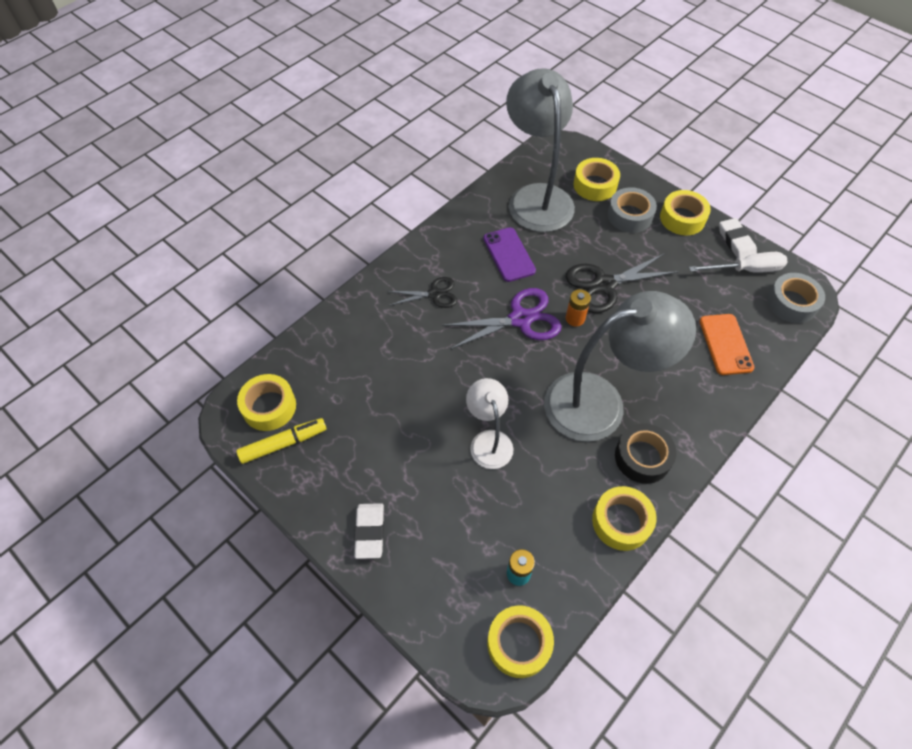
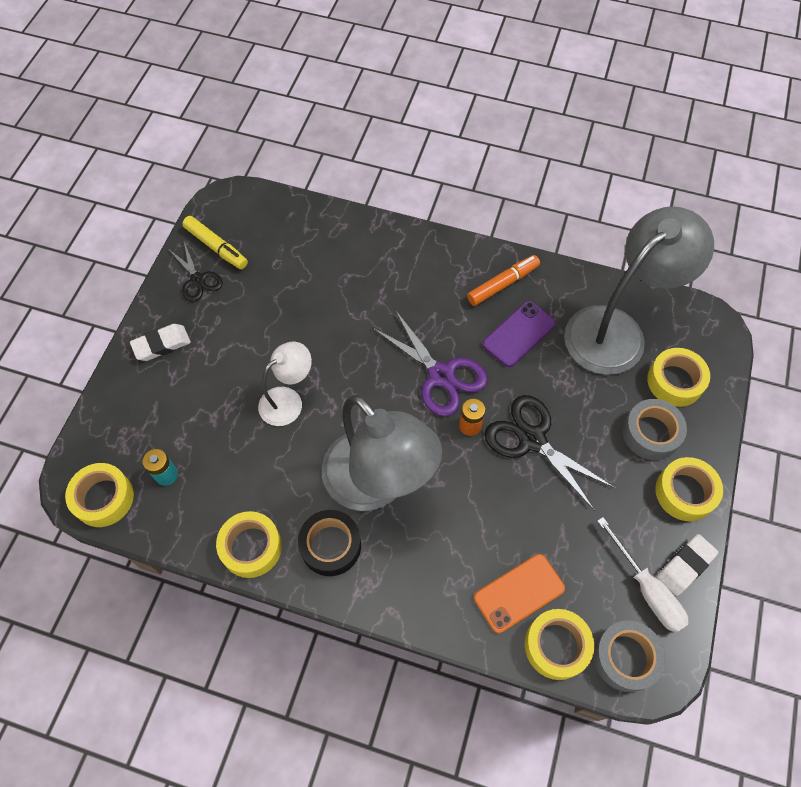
camera: 65 degrees right, 5 degrees up
yellow tape [237,374,296,431] -> yellow tape moved to [525,609,594,680]
black scissors [387,277,457,308] -> black scissors moved to [169,242,223,302]
none -> orange marker [467,255,540,306]

